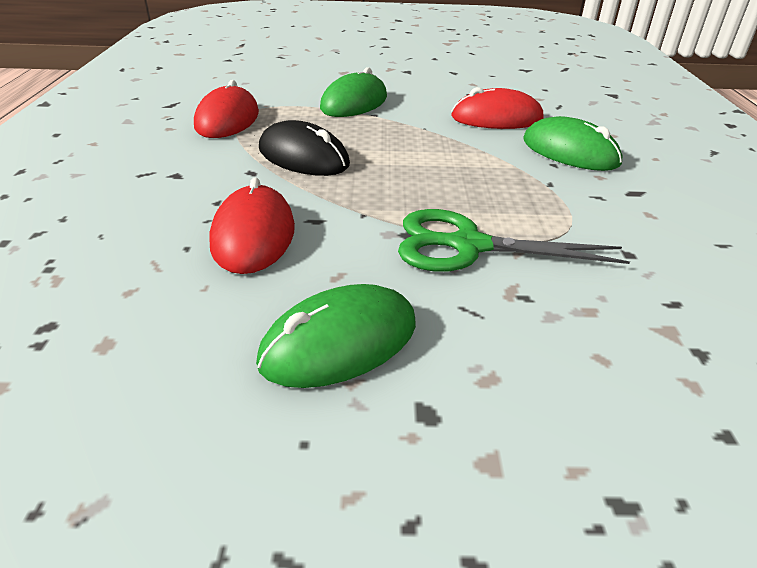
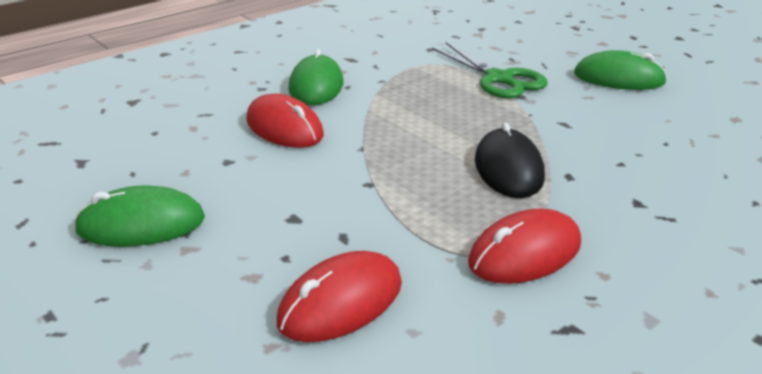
camera: 130 degrees left, 5 degrees down
red mouse [209,178,295,274] -> red mouse moved to [277,251,402,342]
green mouse [320,68,387,117] -> green mouse moved to [74,185,205,247]

